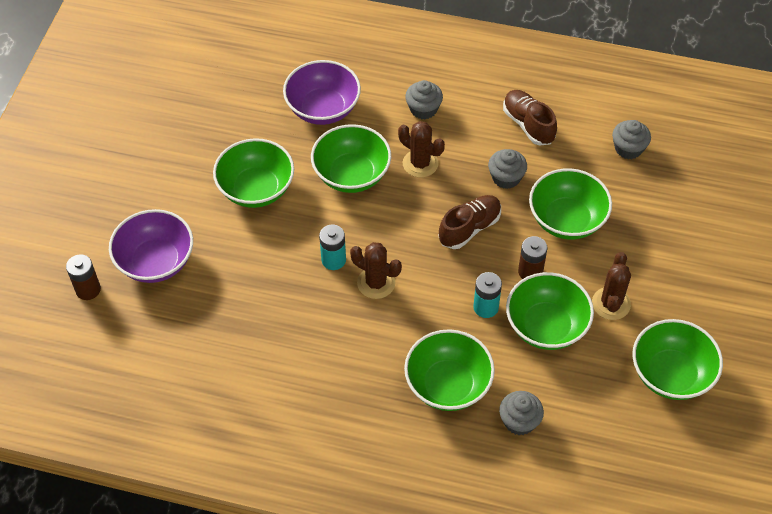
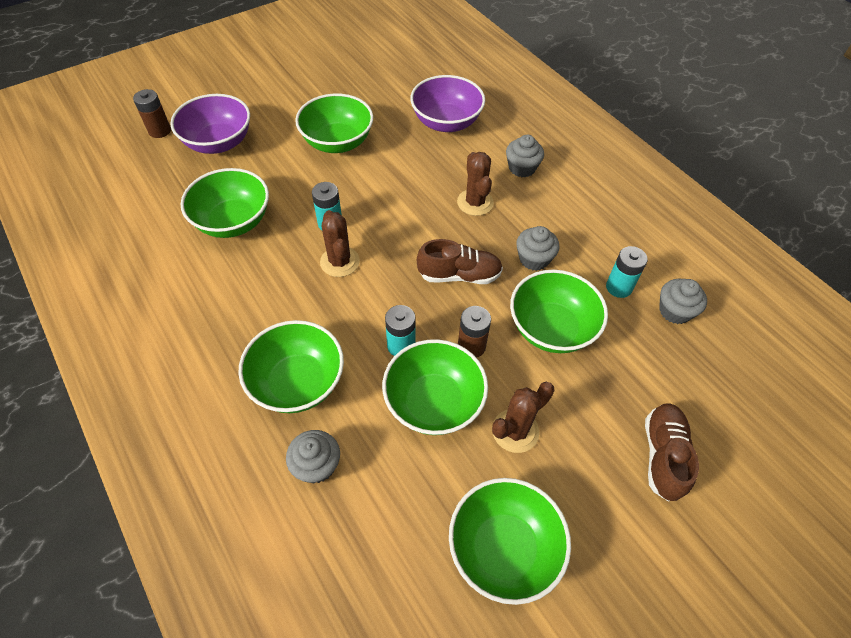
camera: 40 degrees right, 0 degrees up
green bowl [311,124,391,193] -> green bowl moved to [180,168,269,238]
brown shoe [503,90,557,145] -> brown shoe moved to [645,403,699,502]
none -> turquoise battery [606,246,648,298]

